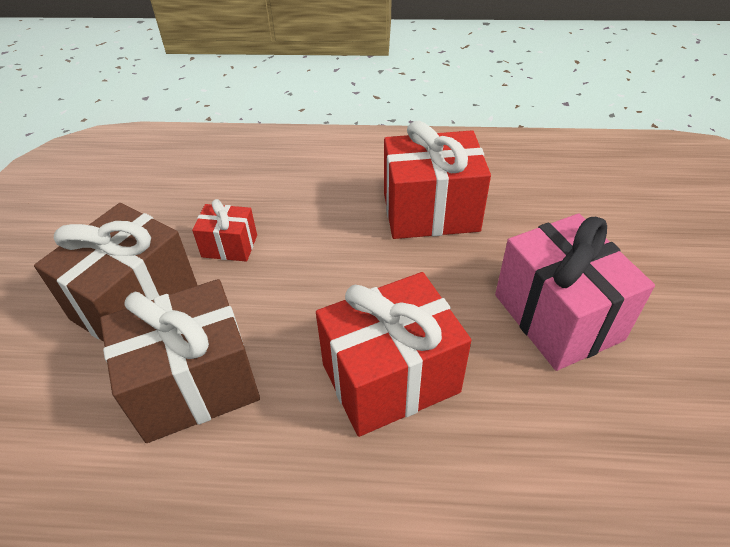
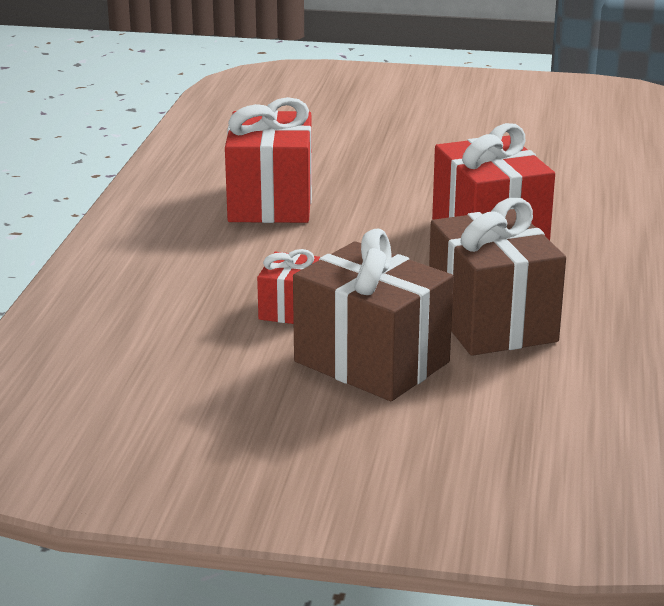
camera: 85 degrees left, 20 degrees down
pink gift [495,213,655,371] -> none

